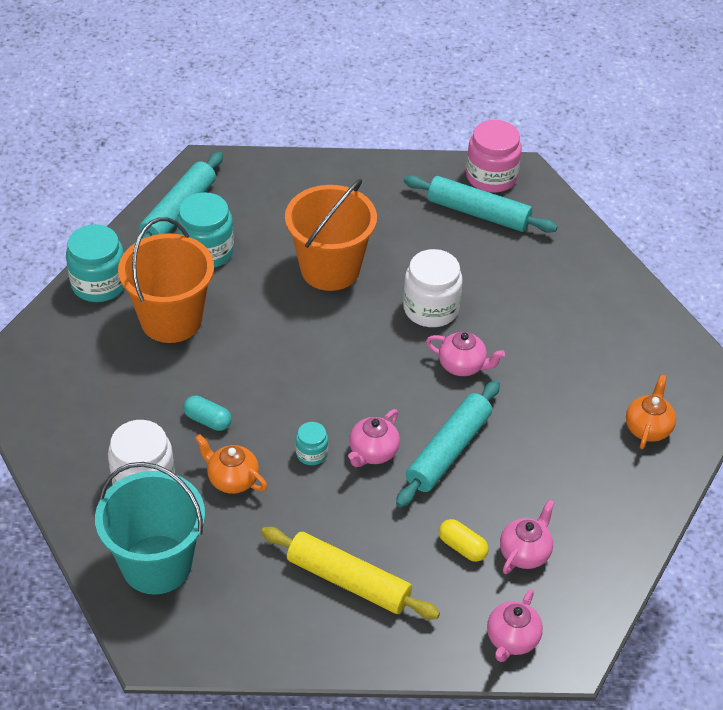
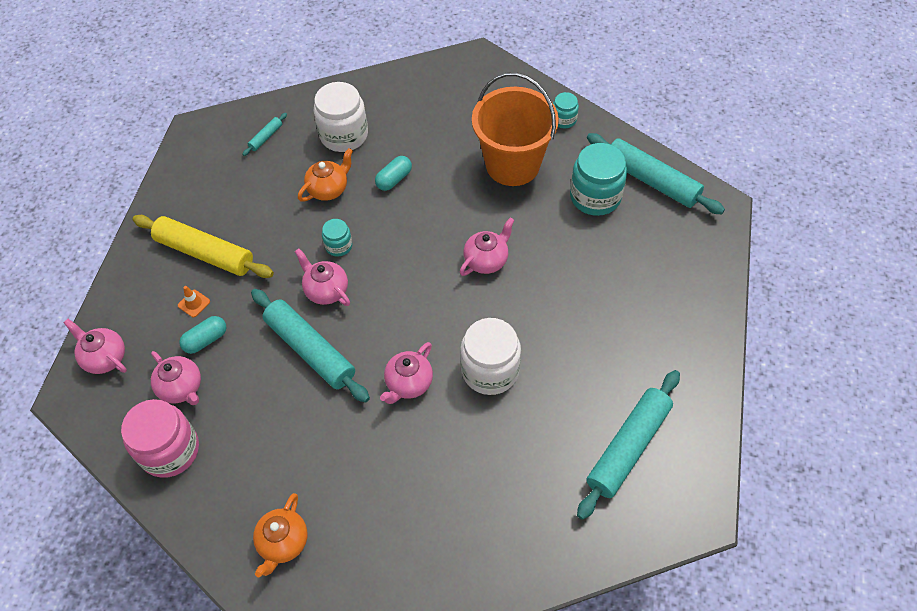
camera: 105 degrees right, 10 degrees up
turquoise jar [66,224,124,302] -> turquoise jar [553,92,579,128], size x0.52
turquoise bucket [95,462,205,595] -> turquoise rolling pin [242,113,287,156]
yellow rolling pin [261,527,440,619] -> yellow rolling pin turned 75 degrees clockwise [133,215,274,278]
orange bucket [285,179,377,291] -> none
yellow capsule [439,519,489,562] -> turquoise capsule [179,316,227,354]
pink jar [466,120,522,193] -> pink jar moved to [121,399,199,478]
orange teapot [626,375,676,449] -> orange teapot turned 75 degrees clockwise [253,493,308,577]
none -> orange traffic cone [178,286,210,317]
none -> pink teapot [460,218,515,276]

